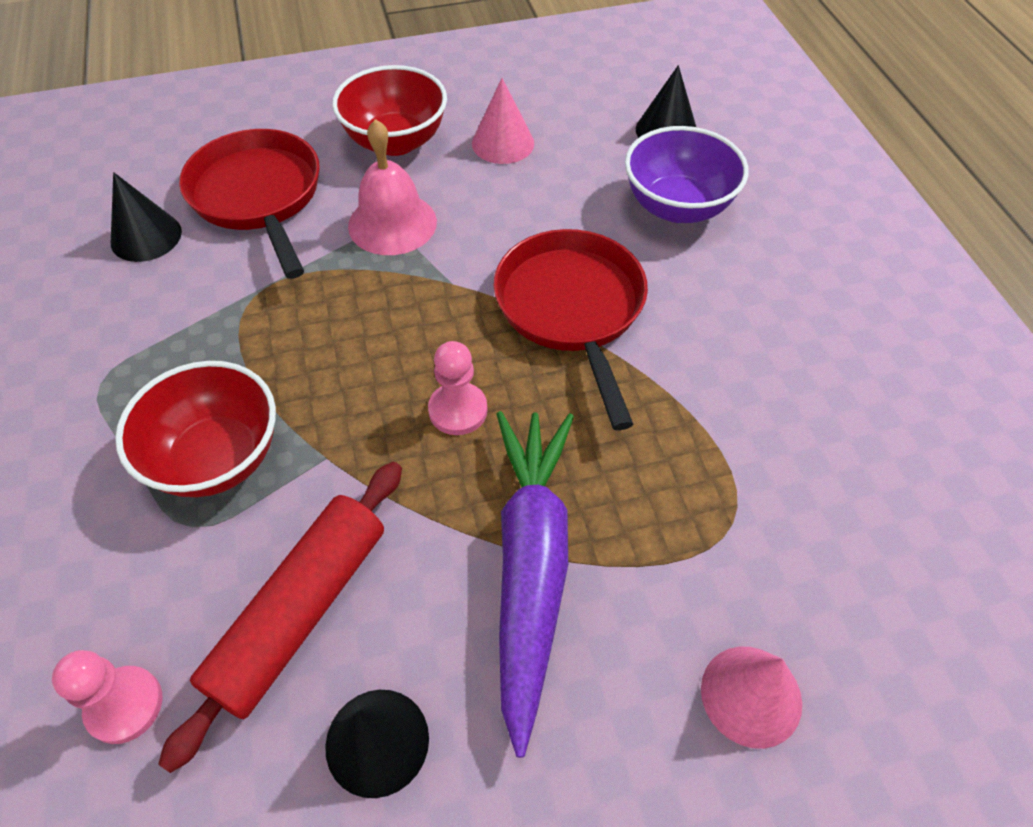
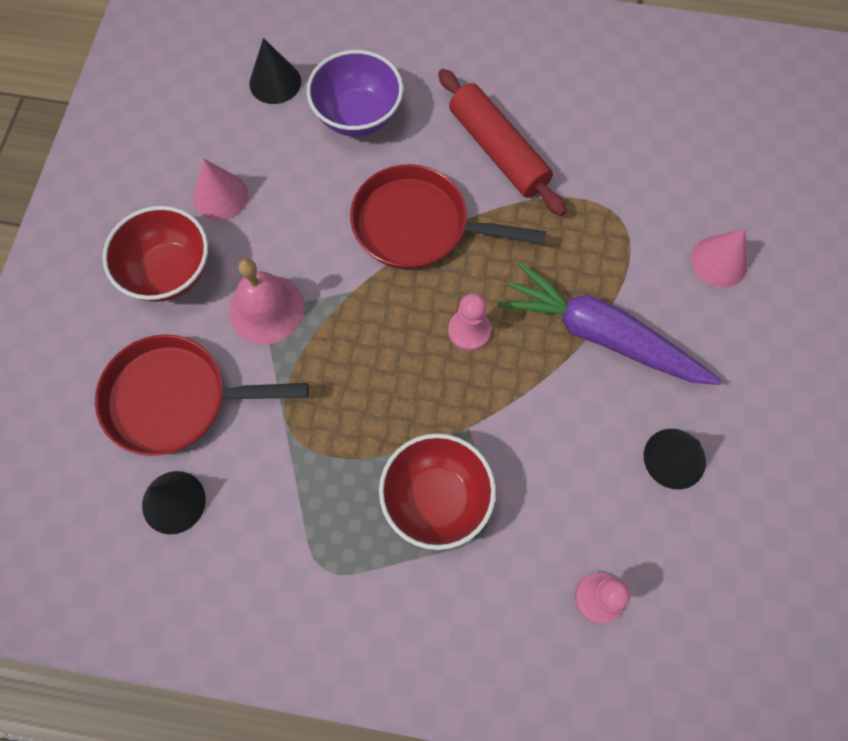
camera: 65 degrees left, 15 degrees up
red rolling pin [158,462,402,773] -> red rolling pin moved to [438,69,566,216]

